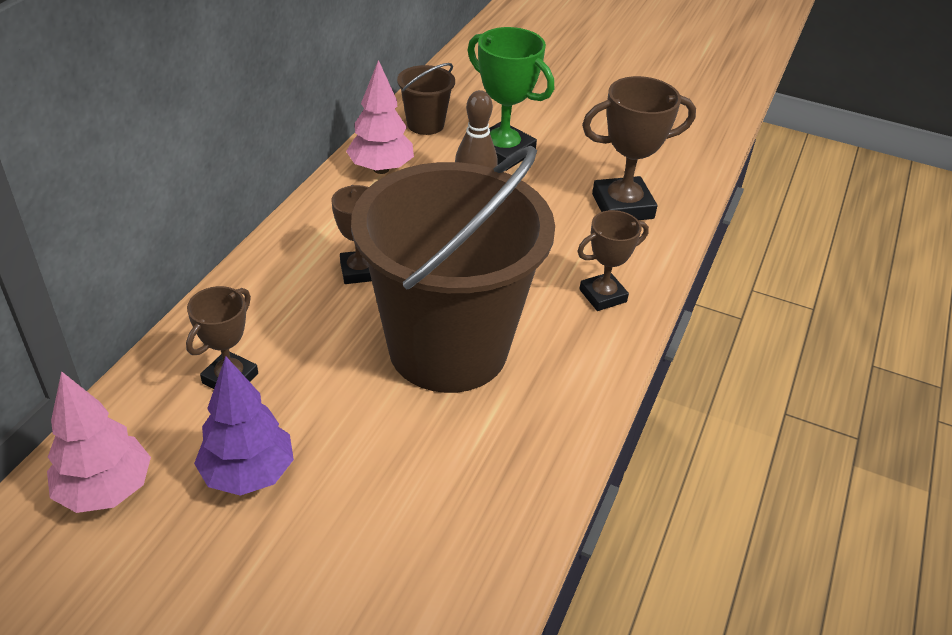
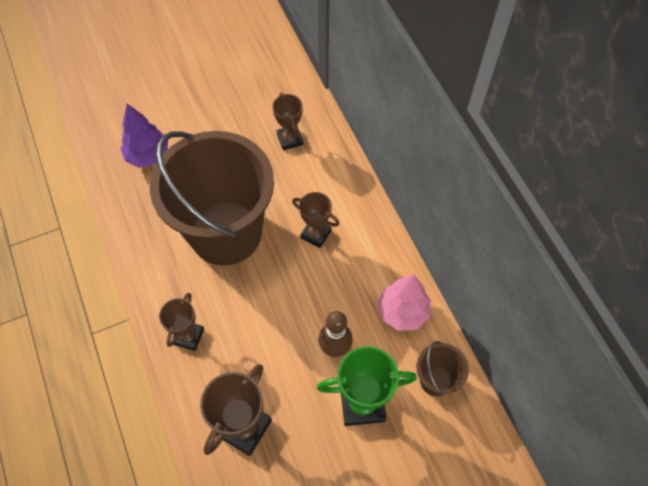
camera: 135 degrees right, 20 degrees up
pink tree [47,371,151,513] -> none
purple tree [194,356,294,496] -> purple tree moved to [120,104,168,168]

